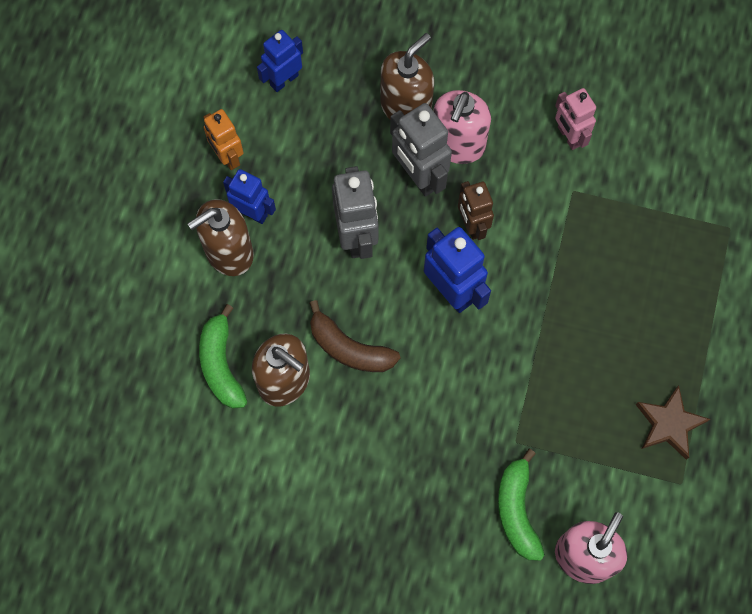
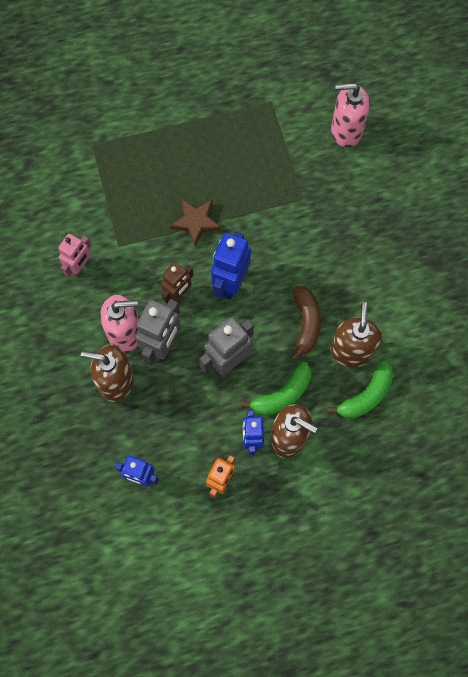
camera: 120 degrees left, 0 degrees up
green banana [498,449,545,561] -> green banana moved to [241,362,312,415]
brown star [636,386,710,460] -> brown star moved to [170,199,221,246]

